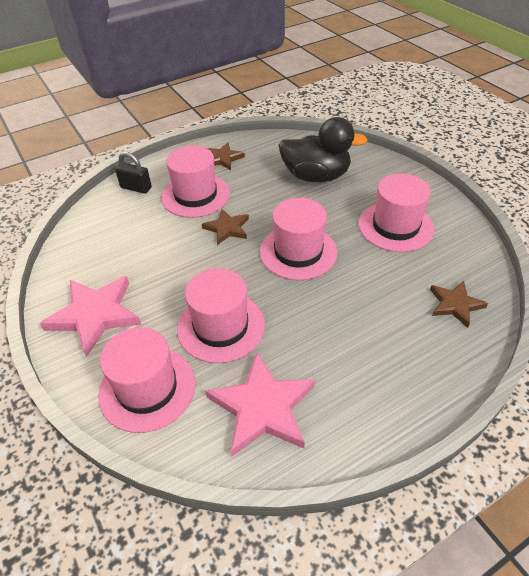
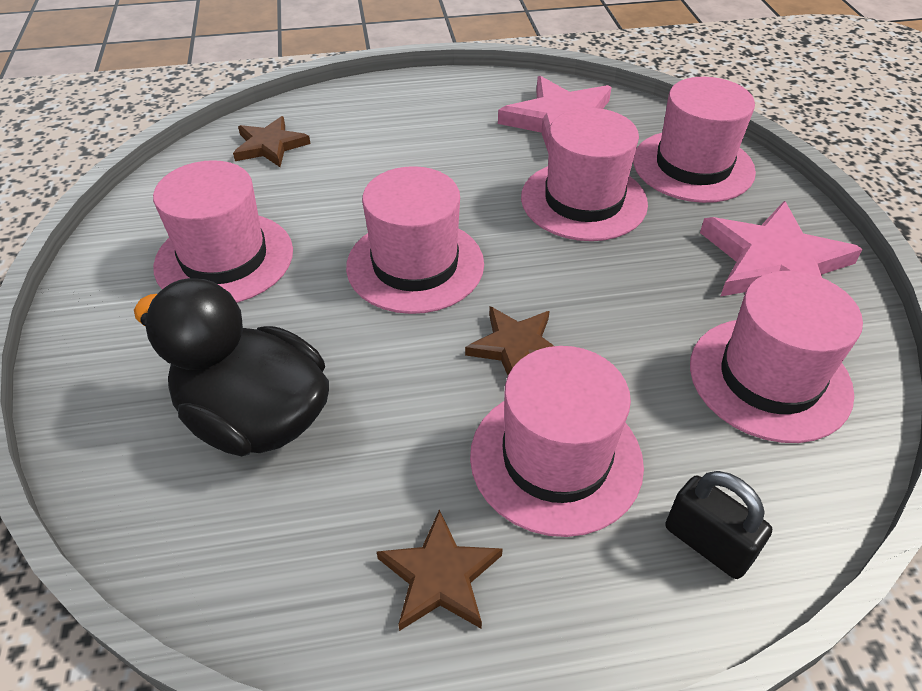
camera: 160 degrees left, 0 degrees up
none -> pink hat [690,271,863,443]

